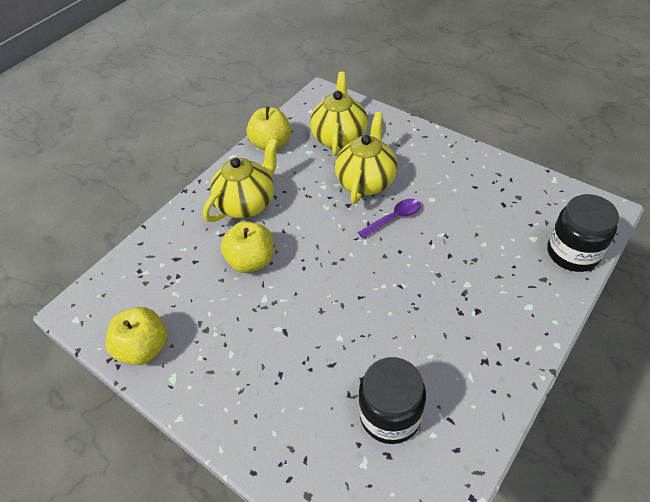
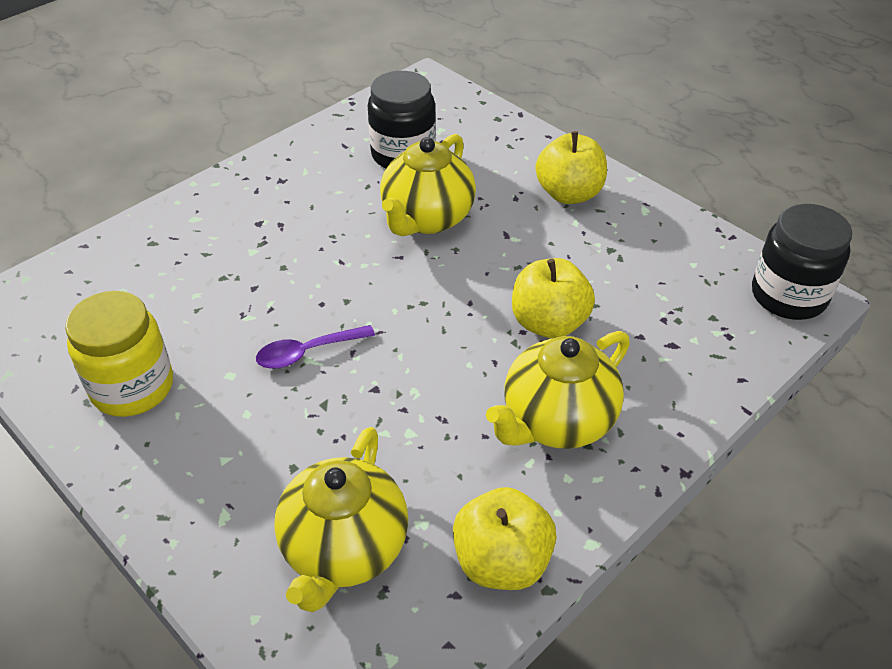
camera: 175 degrees left, 5 degrees down
yellow apple [105,307,167,365] -> yellow apple moved to [536,131,607,204]
yellow teapot [335,112,398,204] -> yellow teapot moved to [380,134,476,236]
black jar [547,194,619,272] -> black jar moved to [752,204,852,320]
none -> yellow jar [65,291,173,417]

